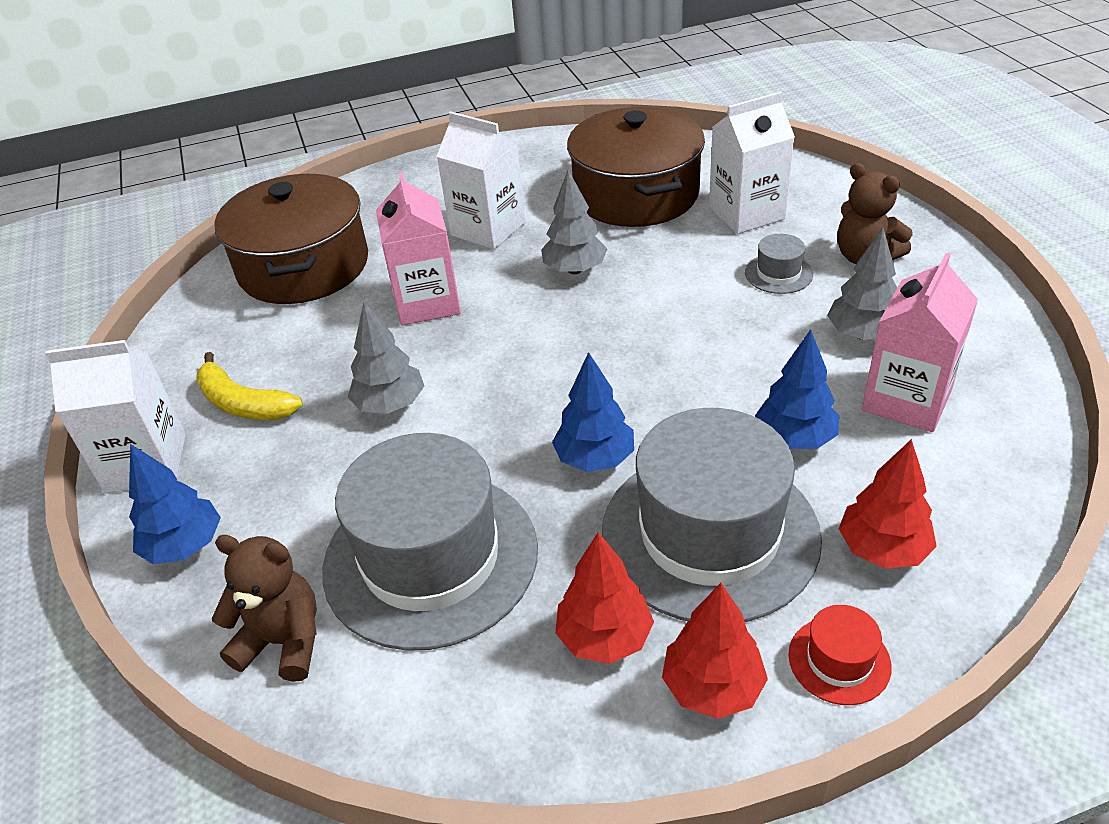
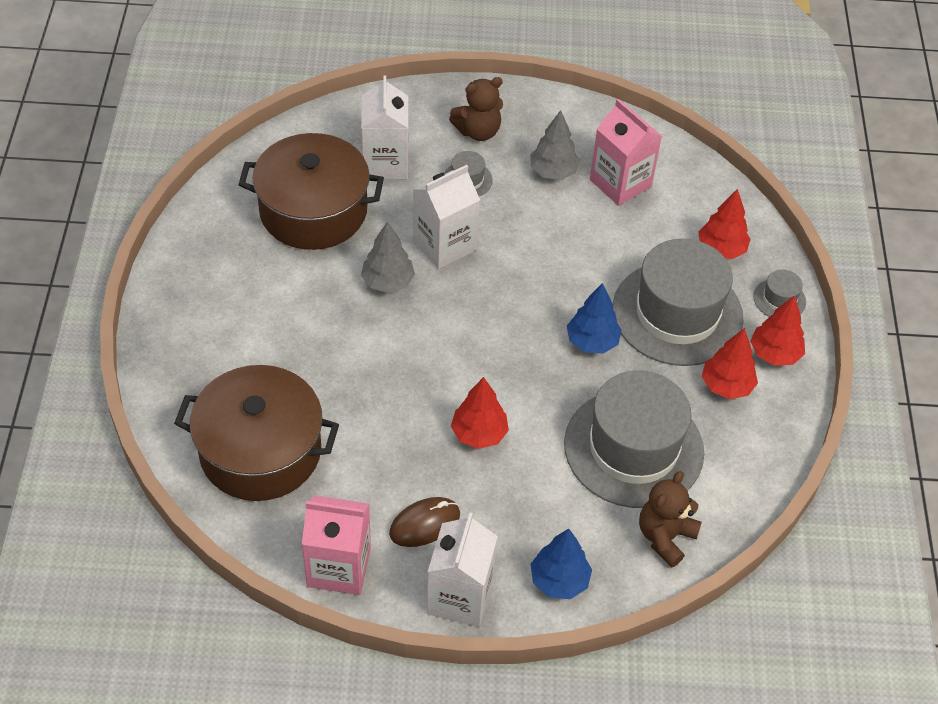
camera: 75 degrees left, 10 degrees up
yellow banana [196,352,303,420] -> brown mouse [389,497,460,547]
grey tree [348,302,424,414] -> red tree [451,377,509,449]
pink carton [376,172,461,325] -> pink carton moved to [302,495,371,595]
white carton [436,111,526,250] -> white carton moved to [413,165,480,269]
blue tree [755,329,839,449] -> none
red hat [789,605,892,705] -> grey hat [753,270,806,317]

